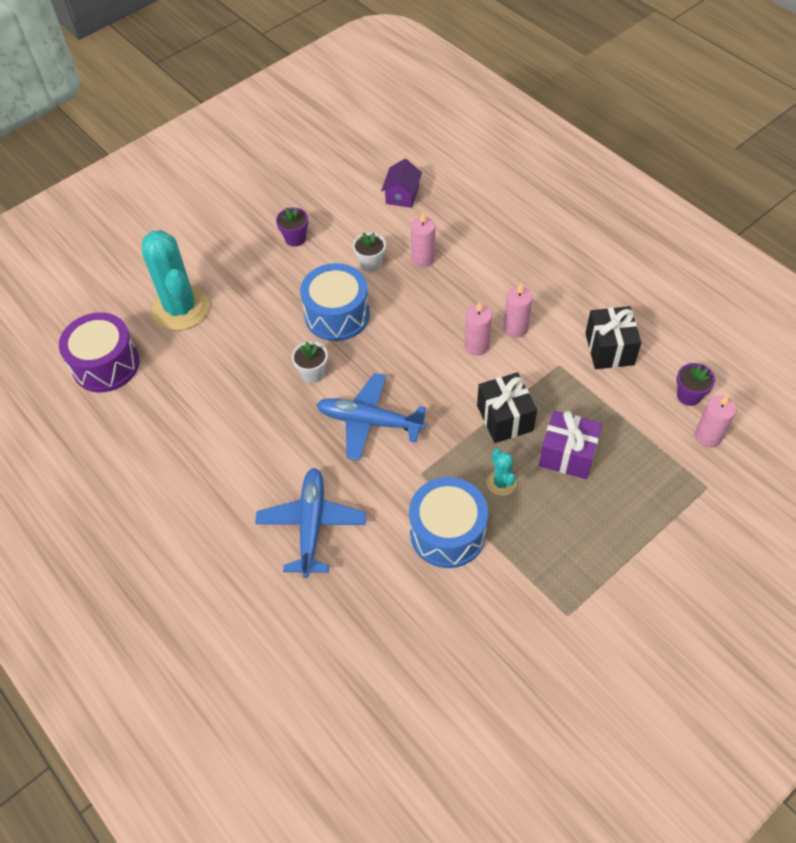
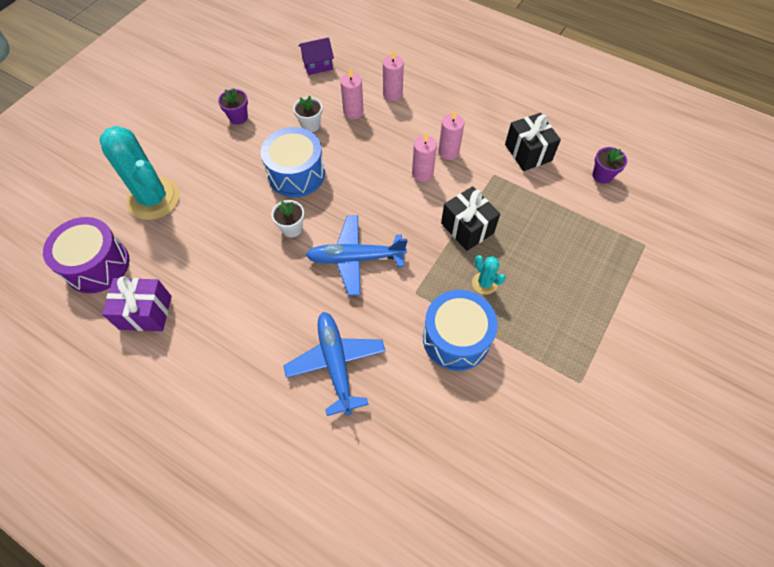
camera: 20 degrees left, 5 degrees up
purple house [381,159,422,208] -> purple house turned 75 degrees clockwise [298,37,334,75]
purple gift [539,411,602,479] -> purple gift moved to [102,276,172,331]
pink candle [695,395,736,448] -> pink candle moved to [383,49,404,101]

